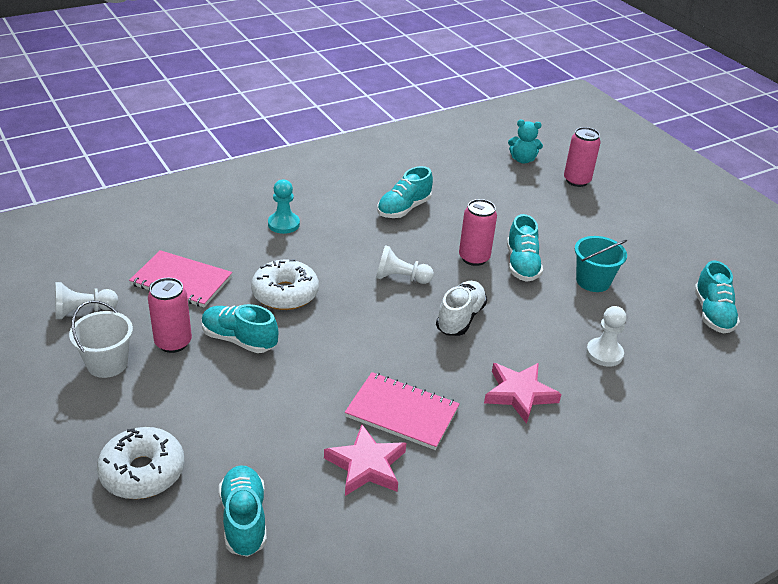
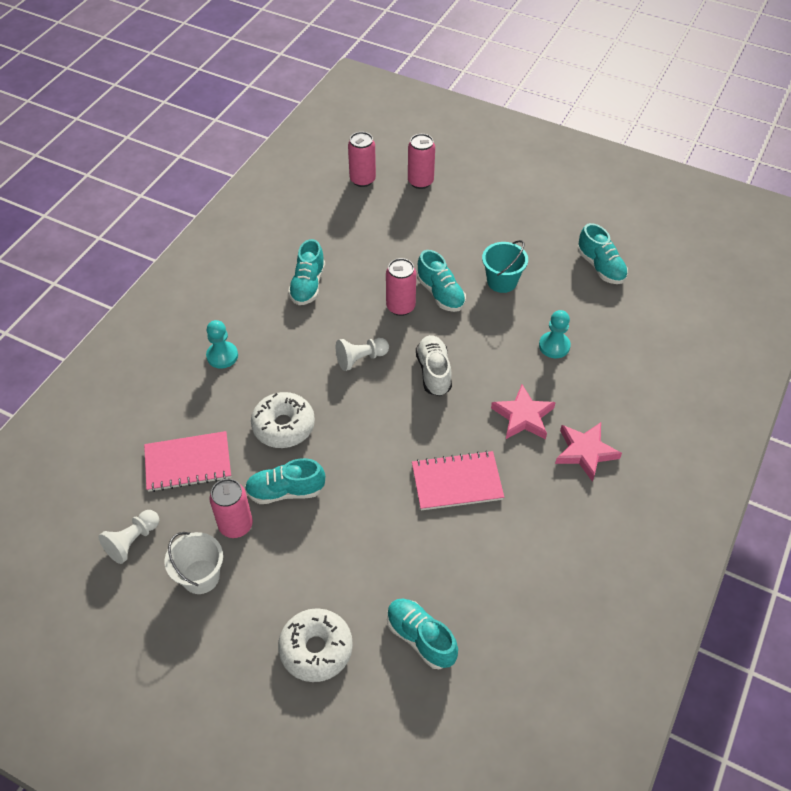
camera: 30 degrees left, 15 degrees up
pink star [324,424,406,496] -> pink star moved to [555,422,622,482]
turquoise teddy bear [508,120,543,163] -> pink can [348,132,376,187]
white pawn [586,306,626,367] -> turquoise pawn [539,310,571,358]

